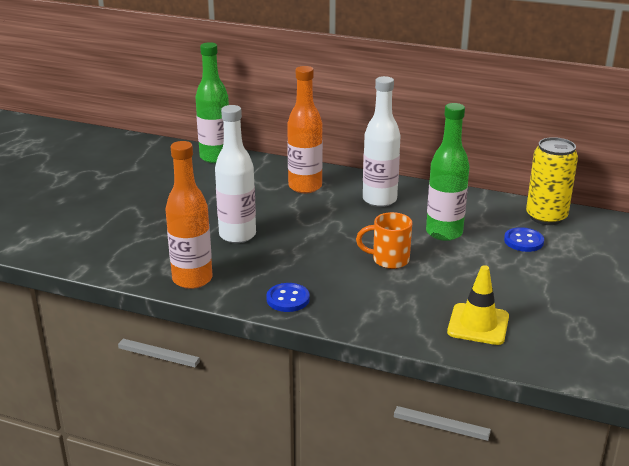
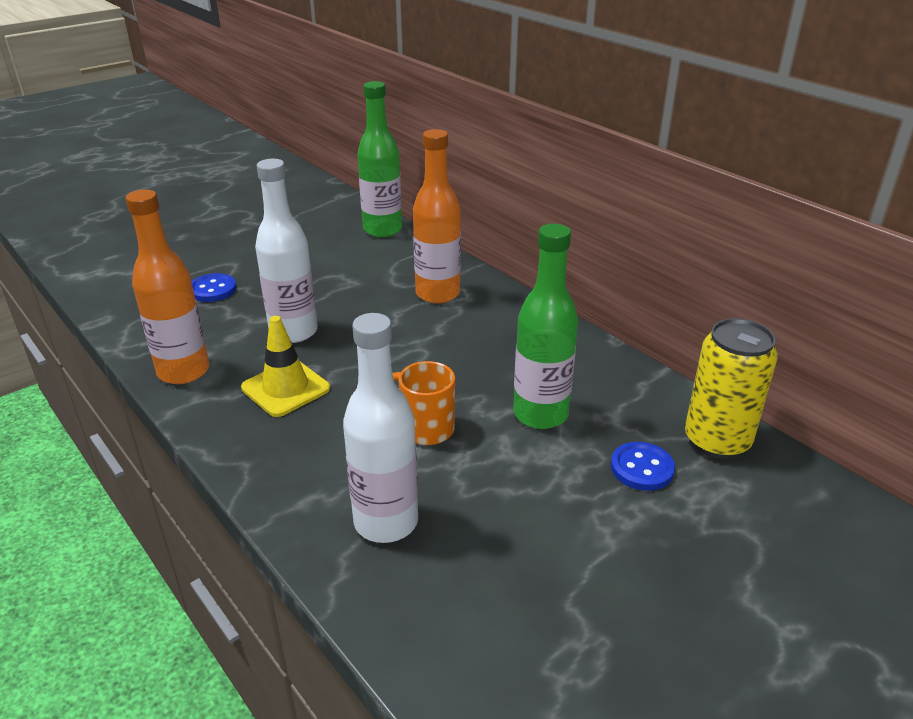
camera: 30 degrees right, 5 degrees up
blue button [267,283,310,312] -> blue button moved to [192,273,236,302]
white bottle [363,76,401,207] -> white bottle moved to [343,313,418,543]
yellow traffic cone [447,265,509,345] -> yellow traffic cone moved to [241,316,330,417]

